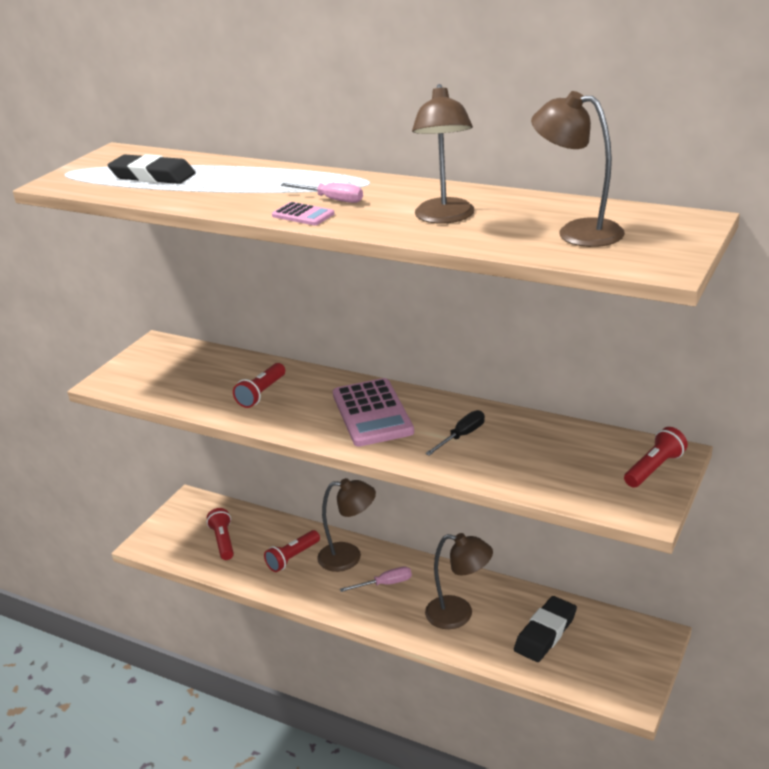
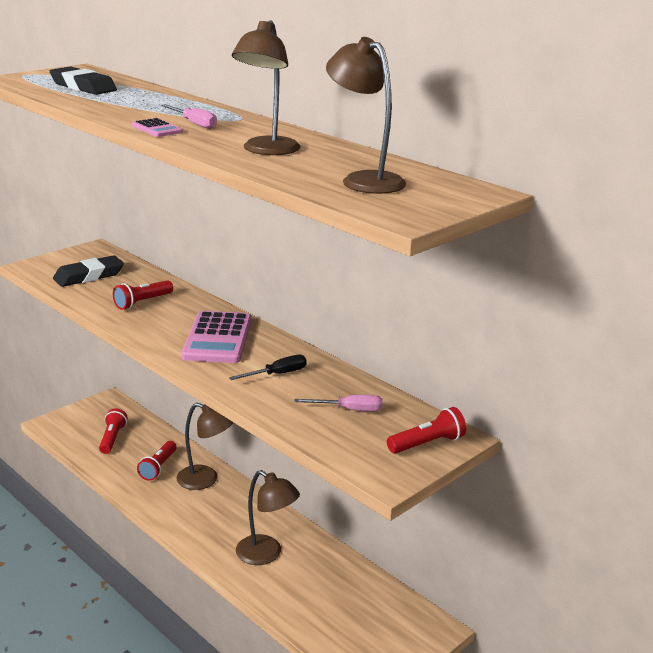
camera: 15 degrees right, 5 degrees down
red flashlight [264,530,320,572] -> red flashlight turned 45 degrees counterclockwise [137,441,177,481]
pink screwdriver [340,567,412,592] -> pink screwdriver moved to [294,395,383,411]
black eraser [514,596,577,662] -> black eraser moved to [53,255,124,287]

